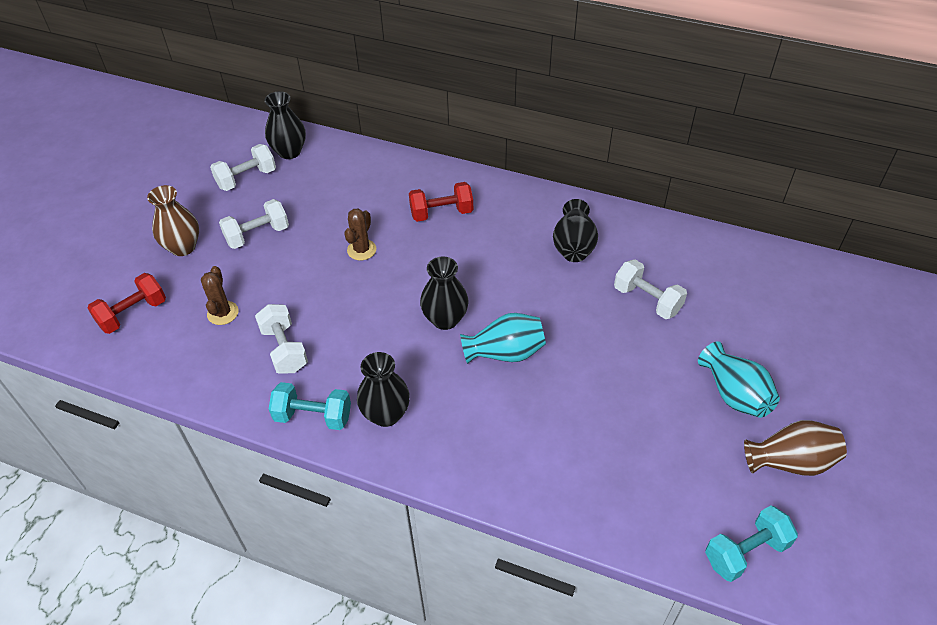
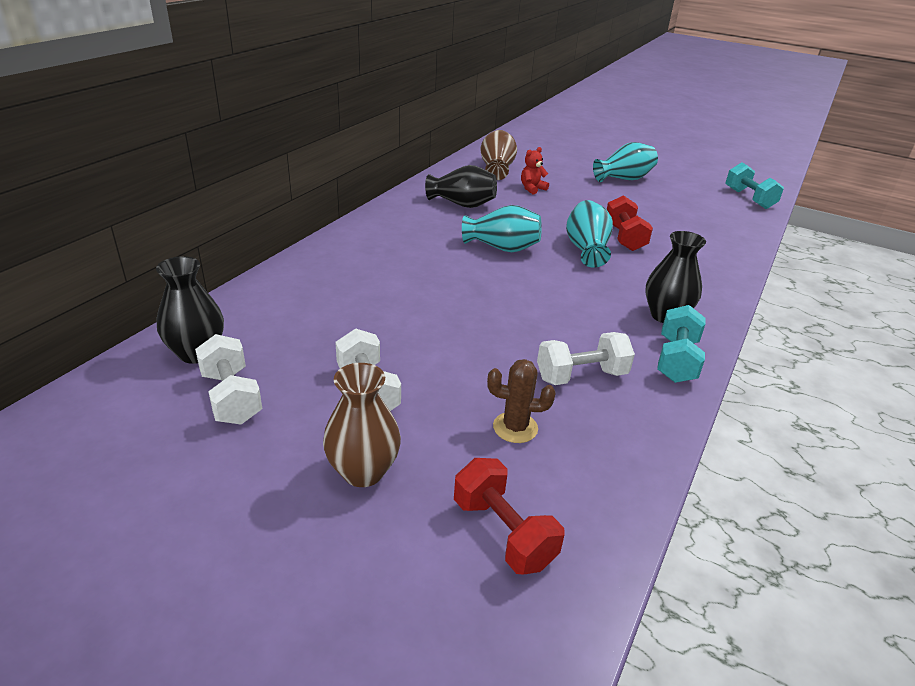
camera: 85 degrees left, 15 degrees down
brown cactus [344,209,376,260] -> none
red dumbbell [409,182,473,222] -> red dumbbell moved to [607,195,653,251]
black vase [420,257,469,330] -> none
white dumbbell [614,260,687,319] -> red teddy bear [521,147,549,195]
brown vase [744,420,847,476] -> brown vase moved to [480,130,517,180]
none -> turquoise vase [462,205,542,252]

